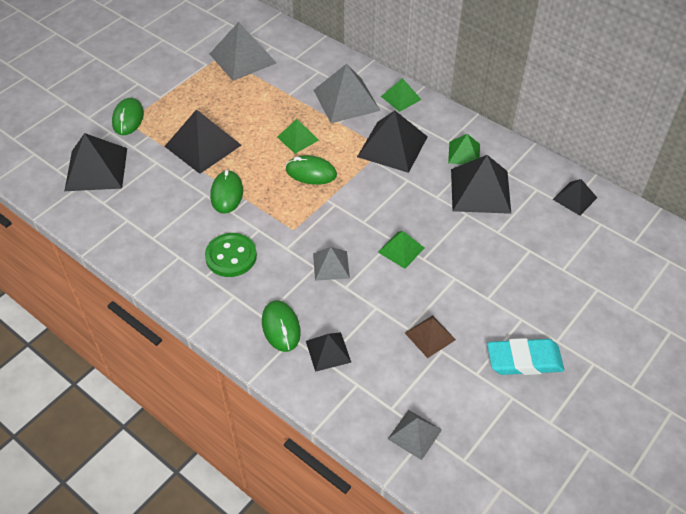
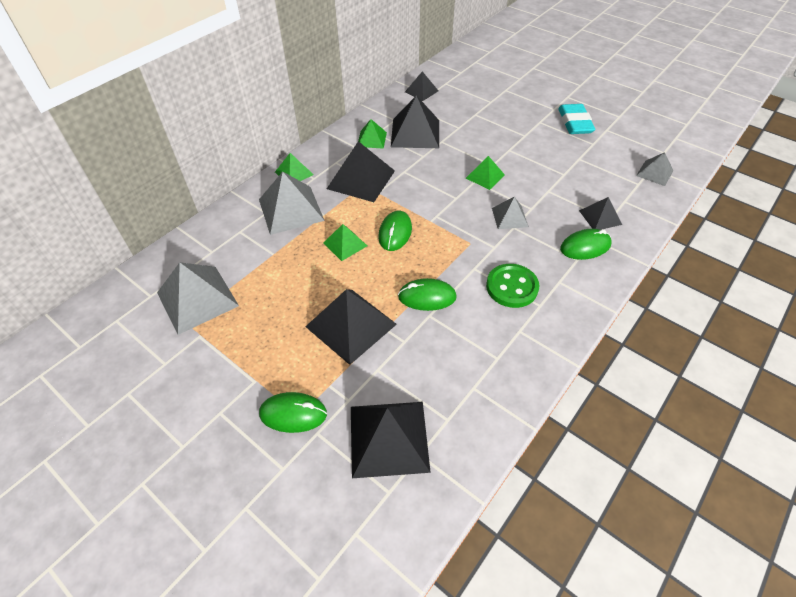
camera: 90 degrees left, 0 degrees up
brown pyramid [405,315,456,358] -> none

